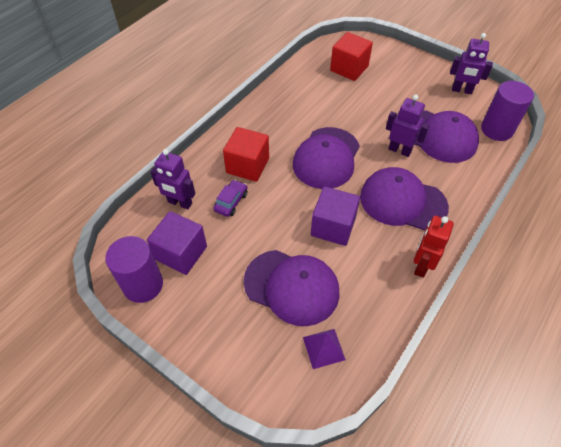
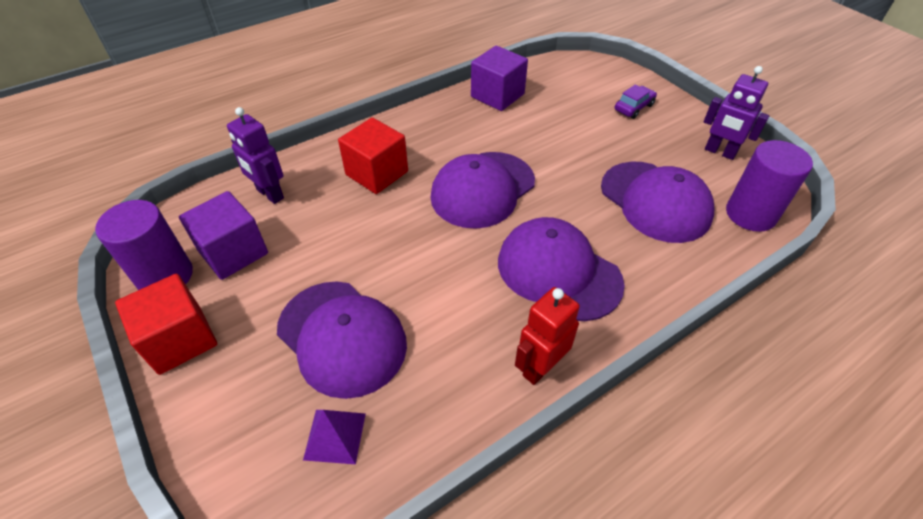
camera: 20 degrees right, 5 degrees down
purple car [213,180,247,217] -> purple car moved to [615,84,657,119]
purple cube [311,186,360,246] -> purple cube moved to [471,46,528,111]
red cube [330,32,373,81] -> red cube moved to [115,274,217,375]
purple robot [386,94,430,157] -> none

